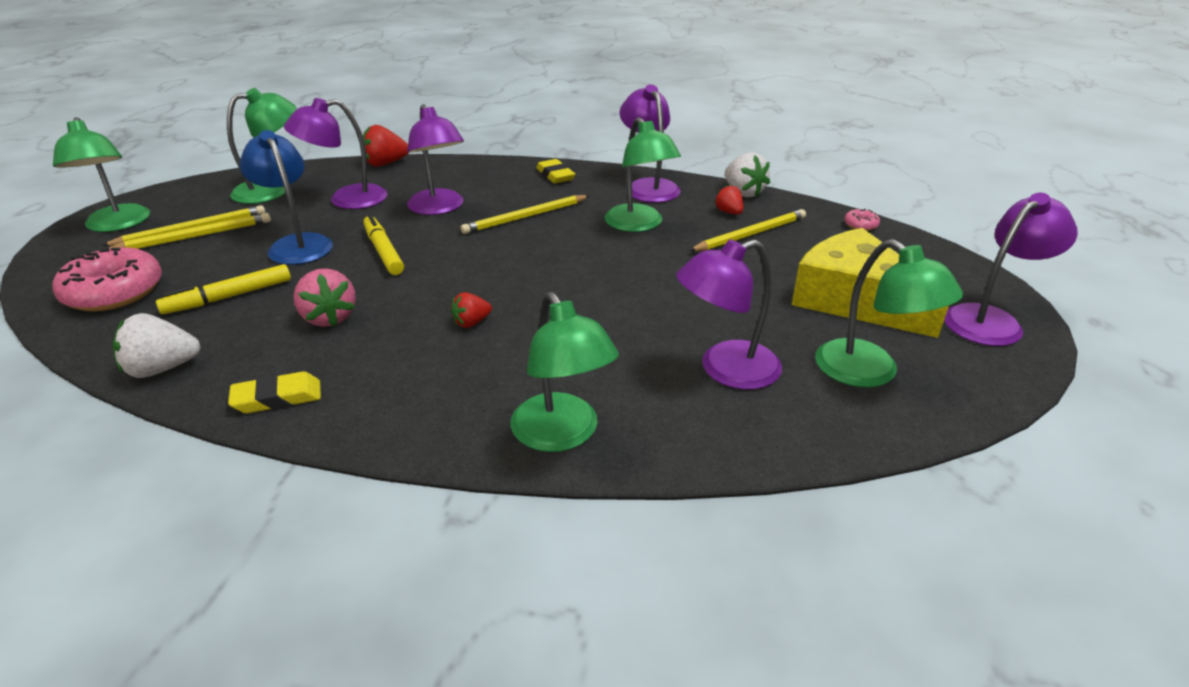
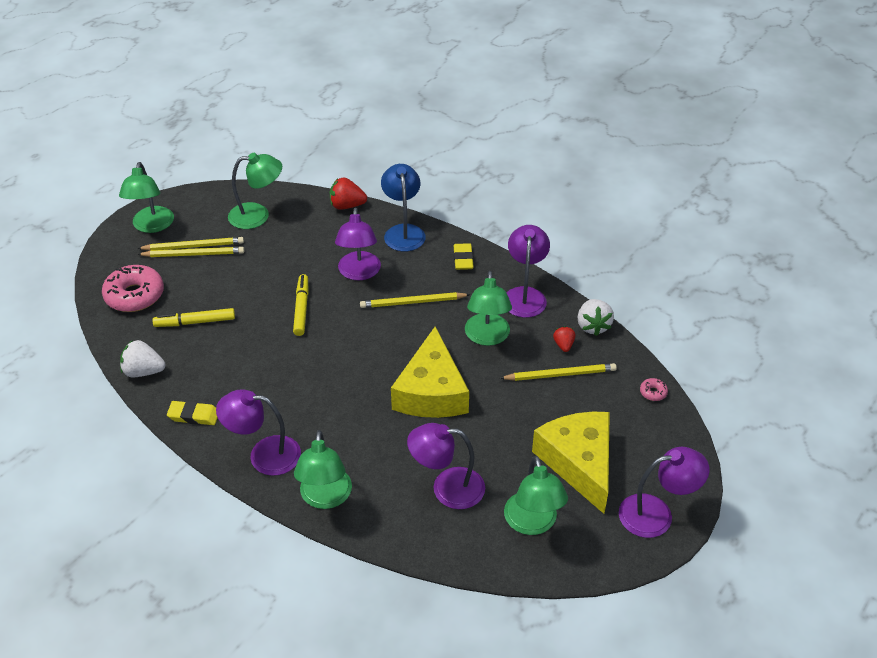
camera: 25 degrees right, 10 degrees up
blue lamp [239,130,333,265] -> blue lamp moved to [381,164,426,252]
purple lamp [284,98,387,209] -> purple lamp moved to [216,389,301,476]
pink strawberry [293,268,356,327] -> none
red strawberry [451,292,492,328] -> none
none -> yellow cheese [391,326,469,418]

